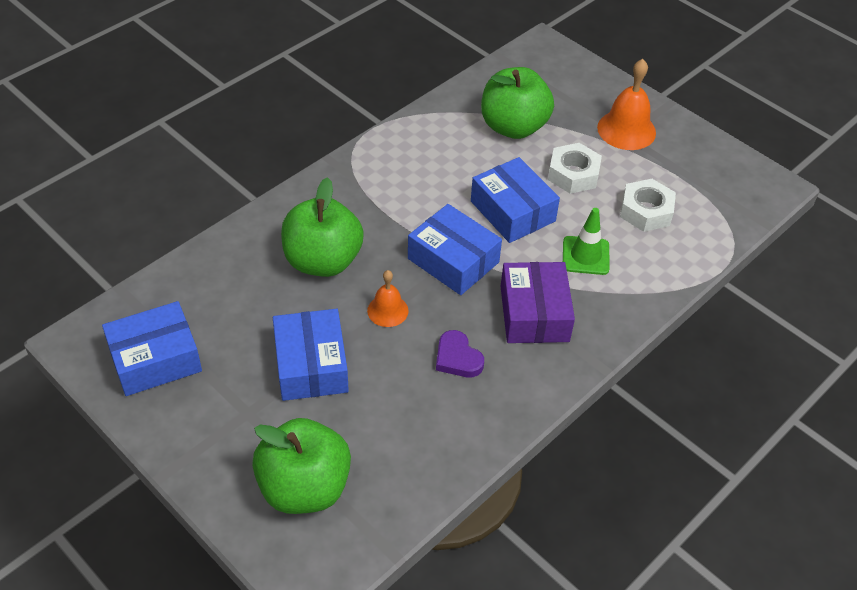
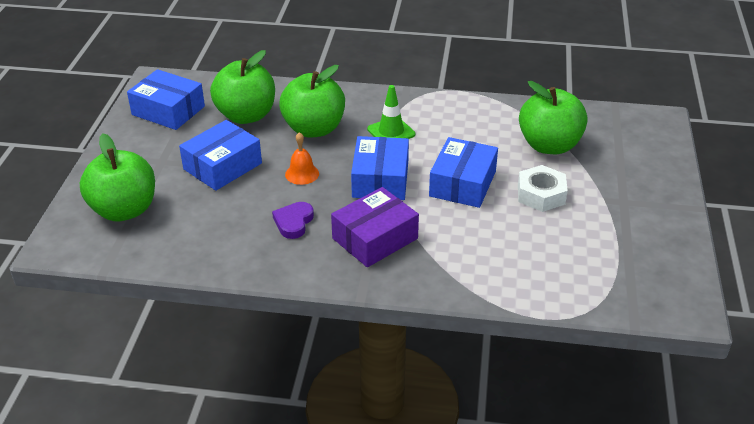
camera: 55 degrees right, 10 degrees down
green traffic cone [563,208,610,275] -> green traffic cone moved to [367,85,415,139]
orange bell [597,59,656,150] -> none
white nut [620,179,676,232] -> none
none -> green apple [210,50,275,124]

